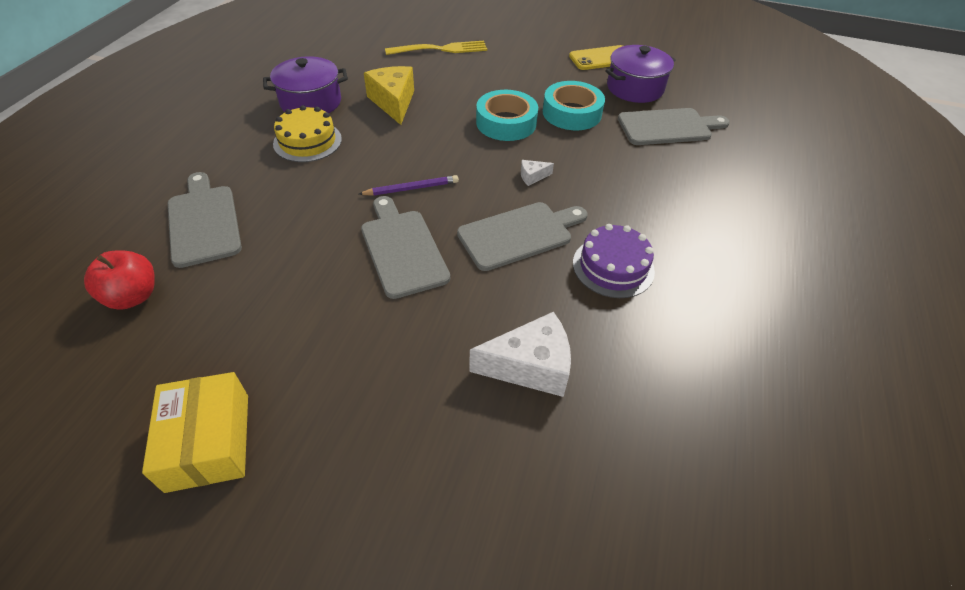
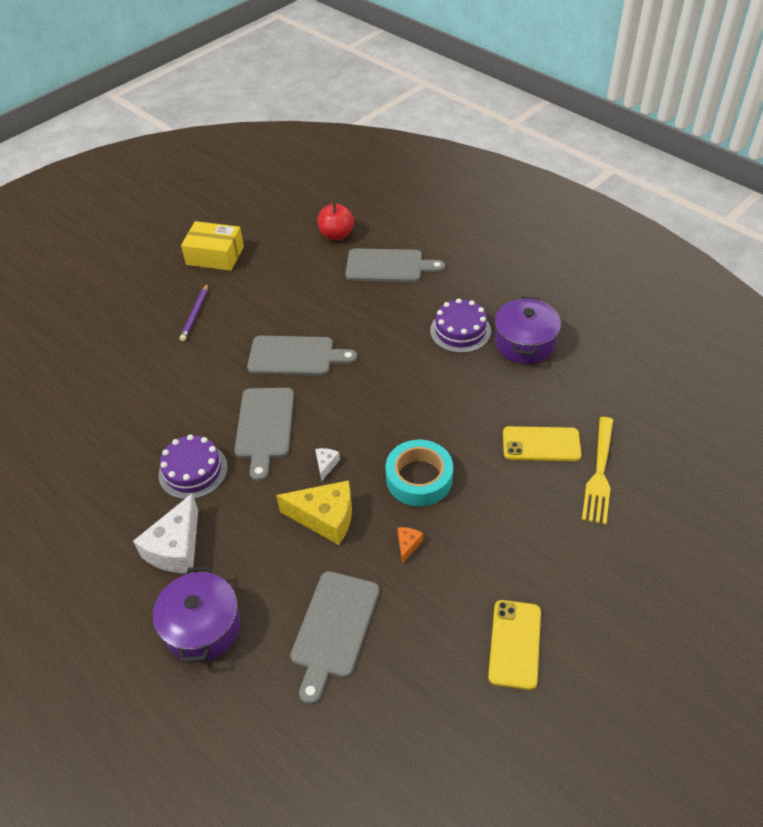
camera: 120 degrees right, 0 degrees up
yellow cake [273,105,342,162] -> purple cake [430,298,491,353]
purple pencil [359,175,459,196] -> purple pencil moved to [180,284,208,341]
yellow cheese [364,66,414,125] -> yellow cheese moved to [276,480,352,545]
white cheese [469,312,571,397] -> white cheese moved to [133,494,198,573]
turquoise tape [543,81,605,130] -> orange cheese [398,527,423,564]
purple pot [605,45,675,103] -> purple pot moved to [153,566,241,663]
none -> yellow phone [503,426,582,461]

